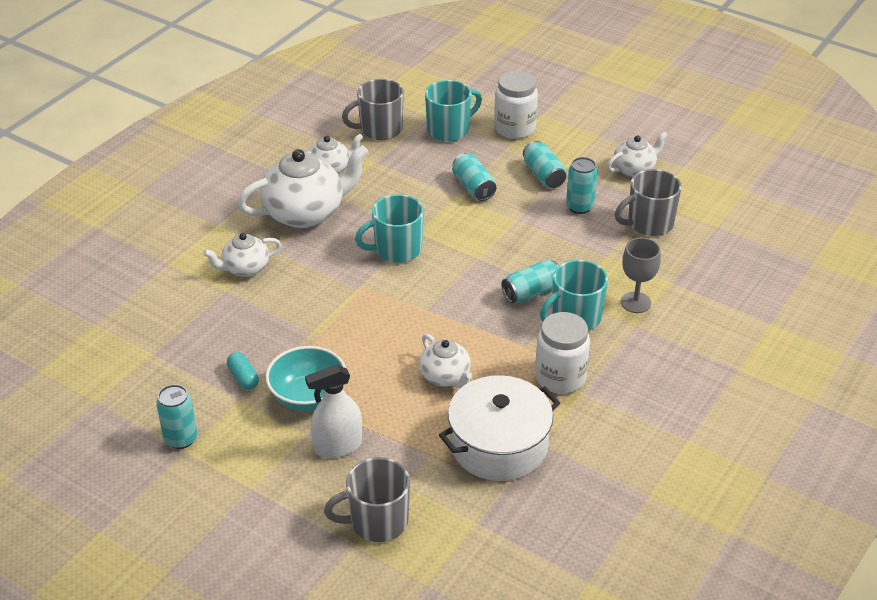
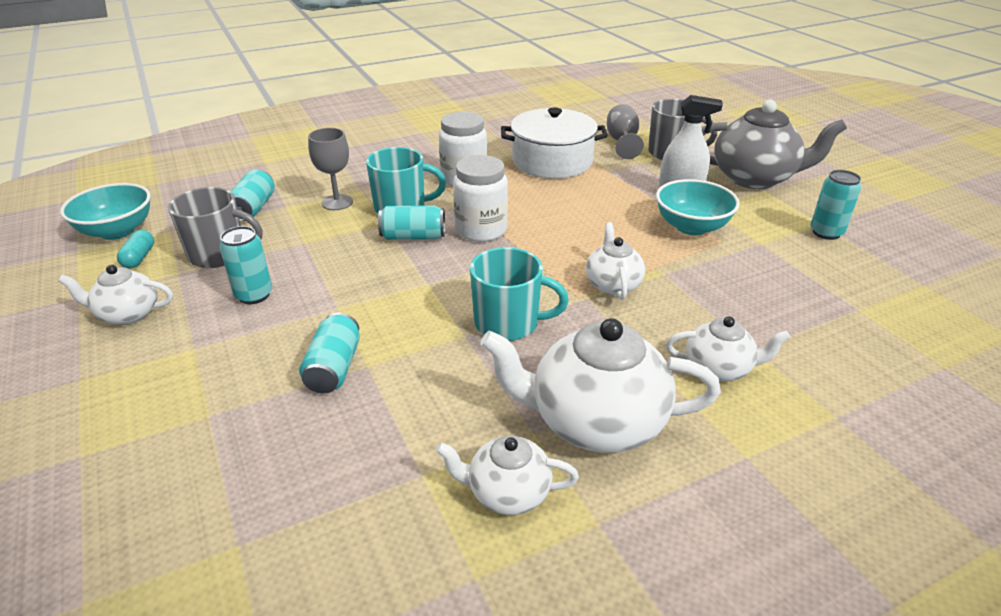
camera: 150 degrees left, 5 degrees down
turquoise capsule [227,352,259,390] -> turquoise capsule moved to [117,230,154,268]
grey mug [342,79,404,140] -> none
white teapot [420,334,472,388] -> white teapot moved to [586,222,645,300]
turquoise mug [425,80,482,142] -> none
white jar [494,71,538,139] -> white jar moved to [453,155,508,242]
turquoise can [523,141,567,188] -> turquoise can moved to [231,170,275,221]
none -> turquoise bowl [60,183,151,240]
none -> grey goblet [607,104,644,159]
none -> grey teapot [701,100,847,189]

